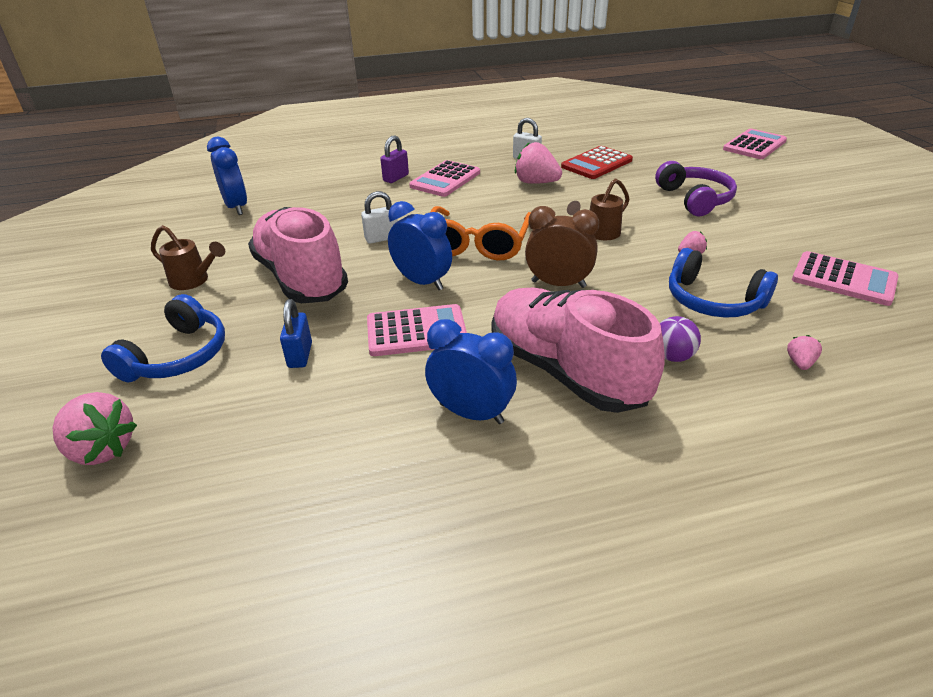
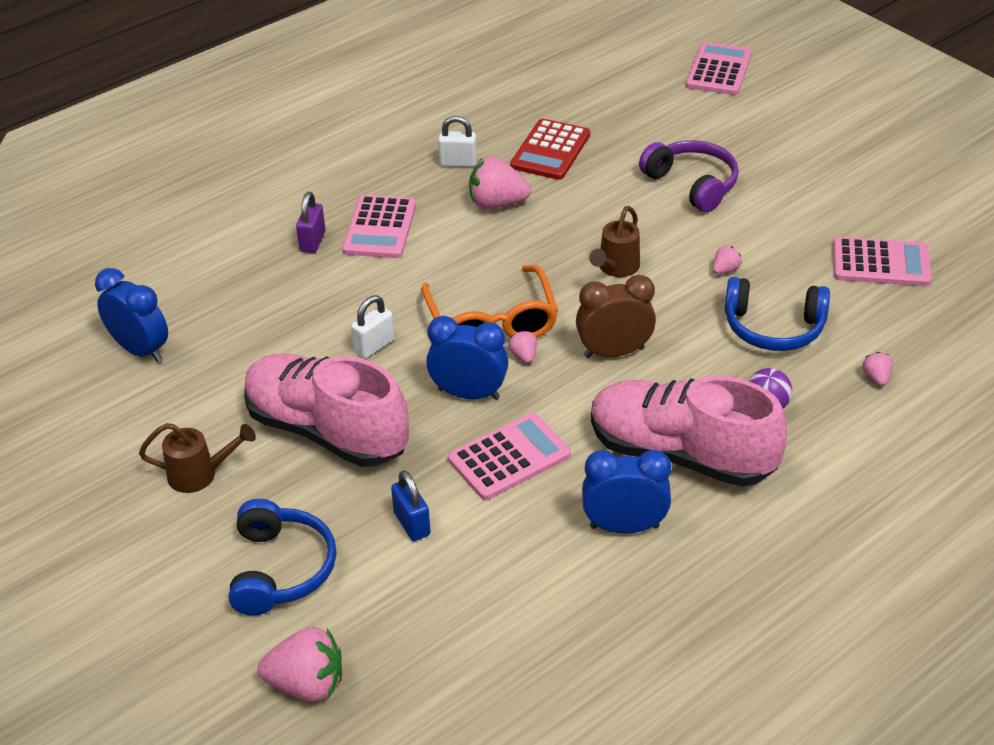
camera: 25 degrees left, 5 degrees up
none -> pink strawberry [508,331,537,364]

